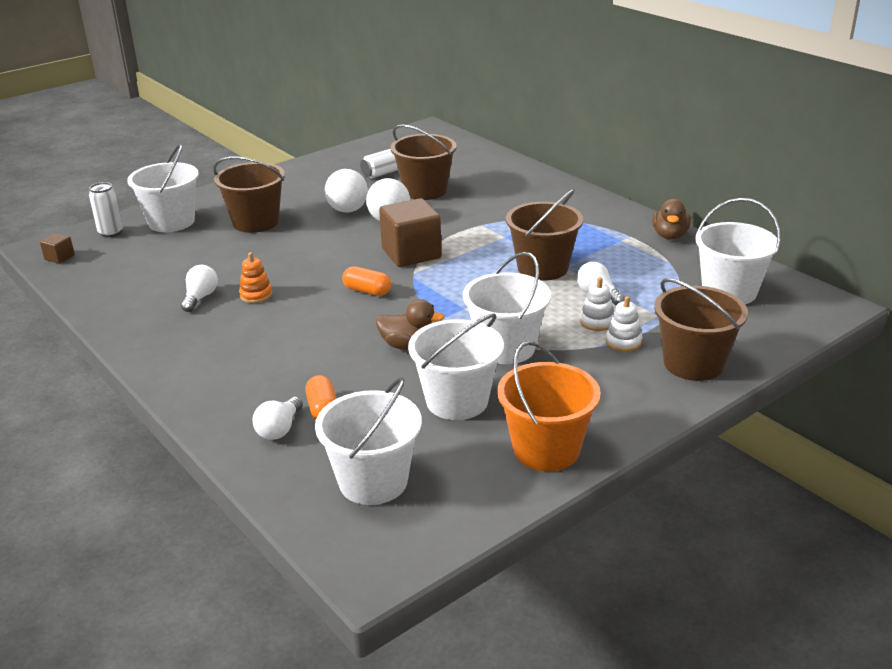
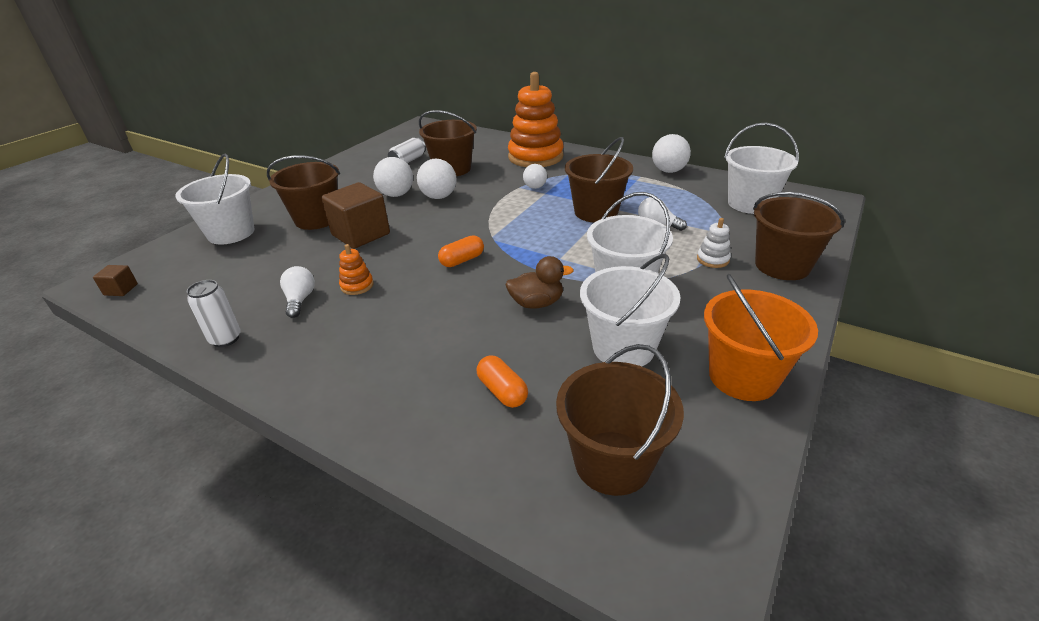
camera: 20 degrees left, 5 degrees up
white can [89,182,123,237] -> white can moved to [187,280,241,347]
white light bulb [252,397,303,440] -> white light bulb moved to [523,164,547,189]
white bucket [315,377,422,505] -> brown bucket [556,344,684,496]
orange capsule [342,266,391,296] -> orange capsule turned 45 degrees counterclockwise [438,235,484,267]
brown cube [379,198,442,267] -> brown cube moved to [321,182,390,249]
white stacking toy [580,277,614,331] -> none
brown duck [652,199,691,240] -> white ball [652,134,691,173]
none -> orange stacking toy [508,72,564,167]

